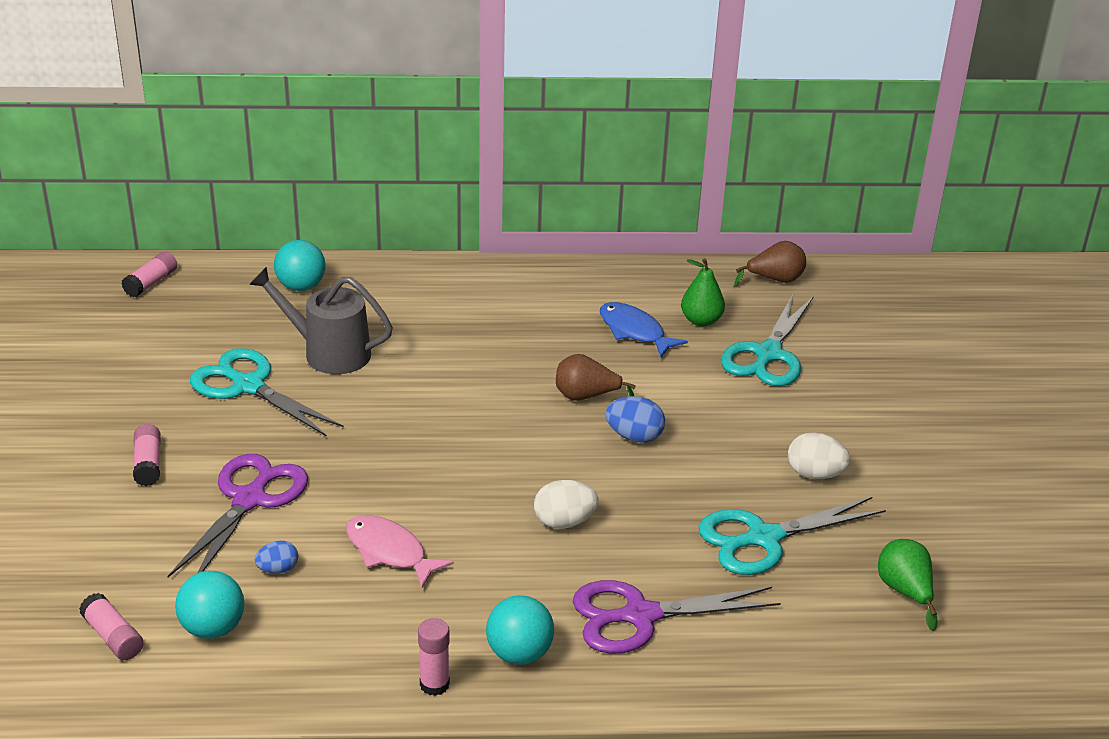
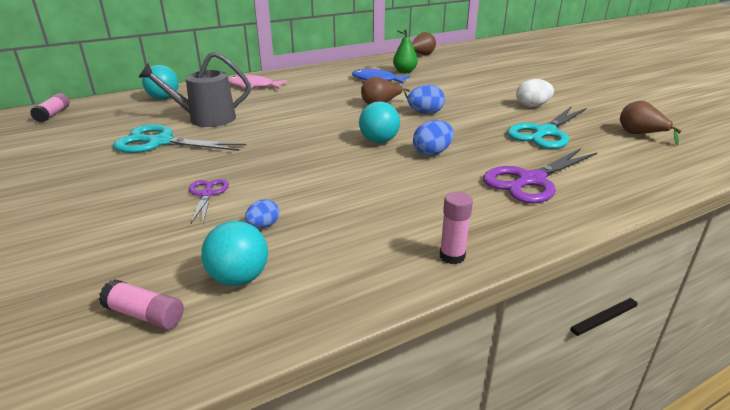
camera: 25 degrees left, 5 degrees down
pink glue stick [133,424,161,486] -> none
purple scissors [167,454,308,577] -> purple scissors [189,179,229,224], size x0.54
pink fish [346,515,454,588] -> pink fish moved to [228,75,287,89]
turquoise ball [486,595,554,665] -> turquoise ball moved to [359,101,400,143]
white egg [534,480,598,529] -> blue egg [413,120,454,156]
turquoise scissors [721,293,814,386] -> none
green pear [878,539,938,631] -> brown pear [620,101,682,145]

